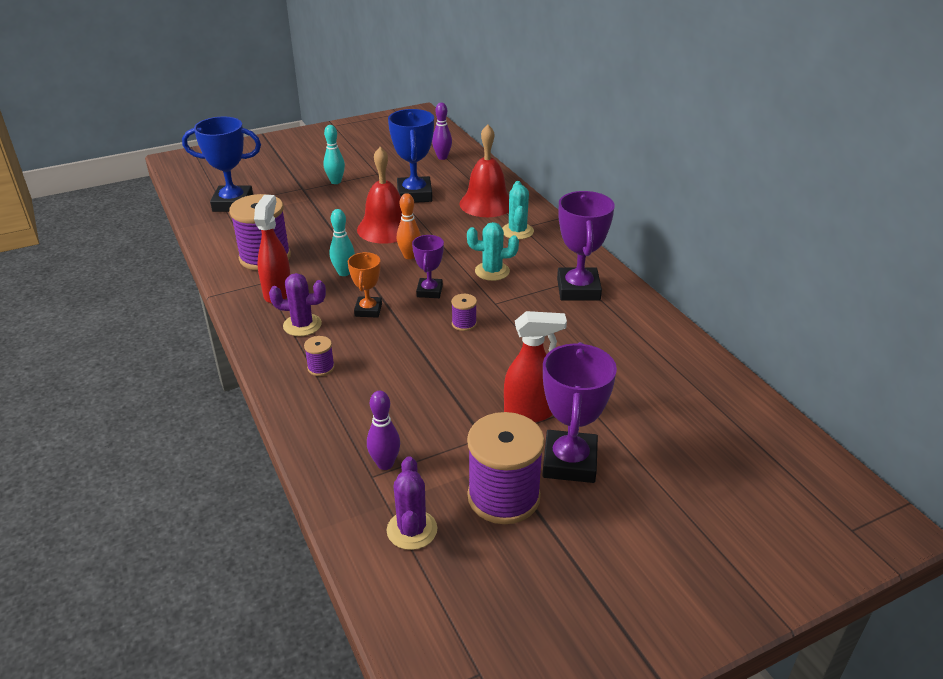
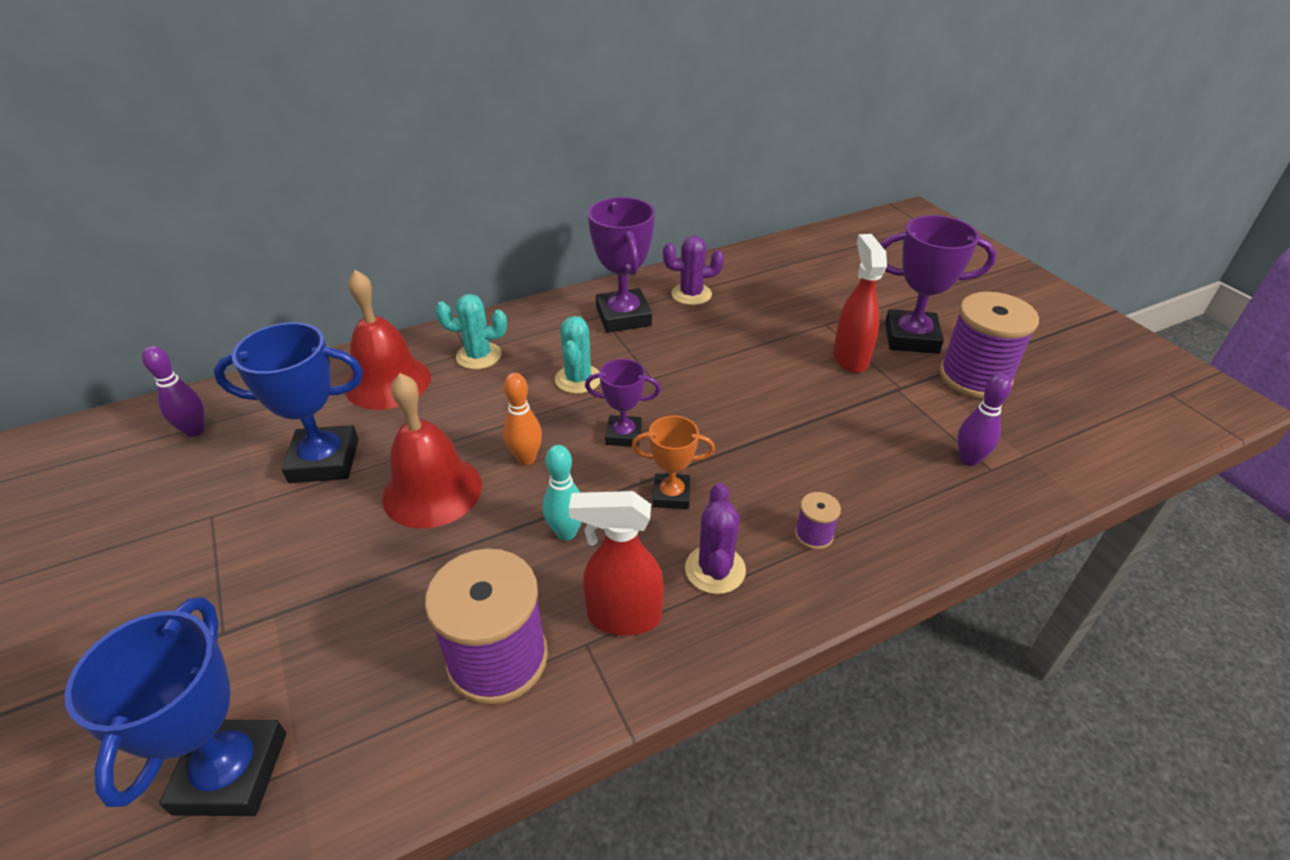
camera: 90 degrees left, 5 degrees up
turquoise bowling pin [323,125,345,184] -> none
purple cactus [387,456,437,550] -> purple cactus moved to [663,235,724,305]
purple spool [451,294,477,331] -> none
purple trophy [557,191,615,301] -> purple trophy turned 75 degrees clockwise [588,197,655,333]

